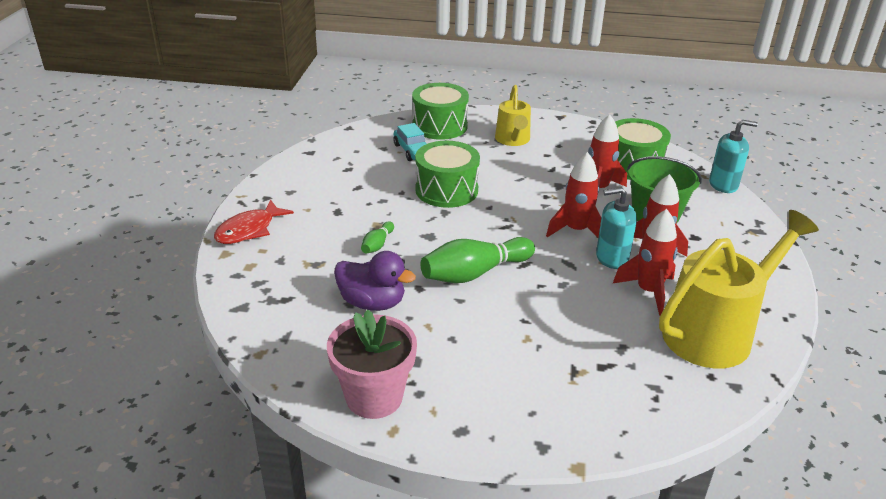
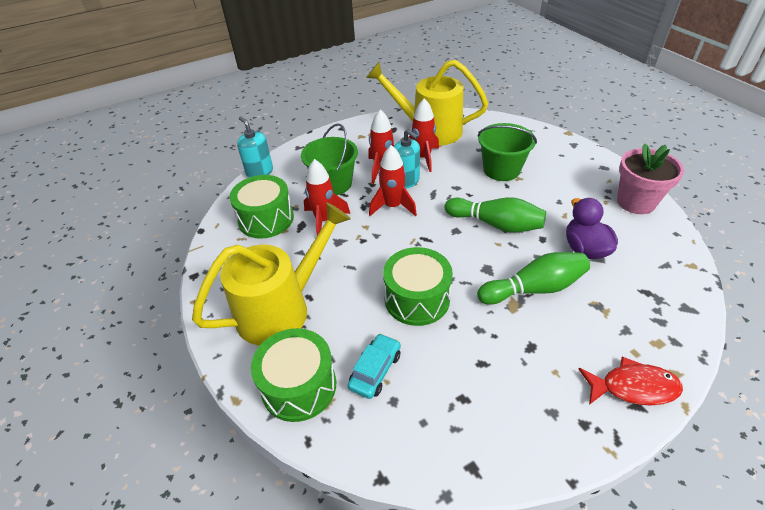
camera: 125 degrees left, 10 degrees up
green bowling pin [361,221,394,253] -> green bowling pin [477,252,590,305], size x2.05
yellow watering can [495,85,531,146] -> yellow watering can [192,203,351,346], size x1.74
none -> green bucket [477,123,537,181]

